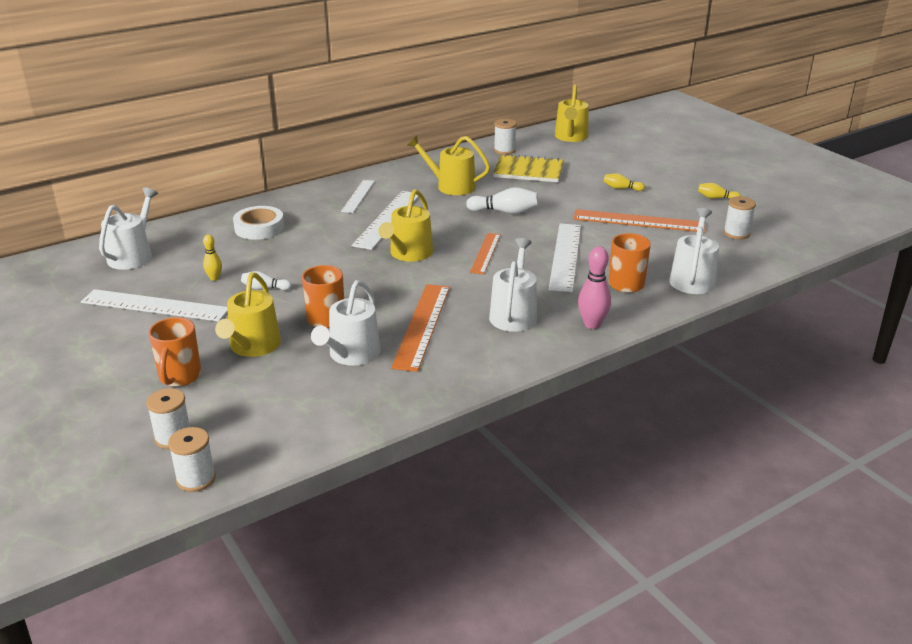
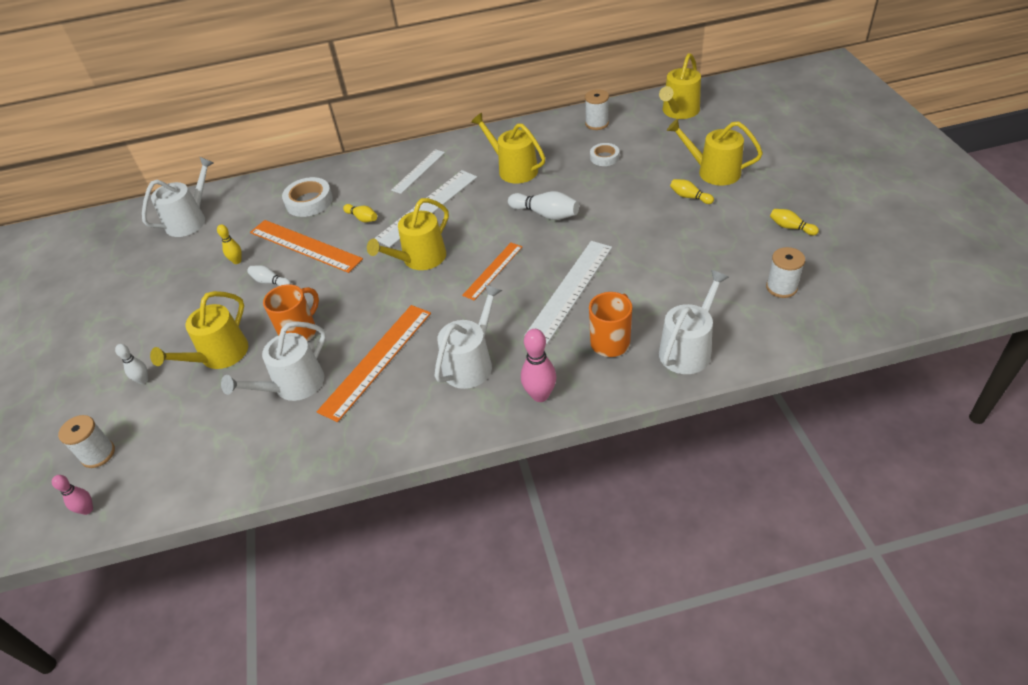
camera: 25 degrees right, 15 degrees up
white ruler [81,289,228,322] -> none
orange mug [149,317,202,387] -> white bowling pin [115,344,148,384]
white spool [168,427,216,492] -> pink bowling pin [52,475,93,515]
yellow notebook [493,154,564,182] -> white tape [590,143,619,166]
orange ruler [573,209,706,232] -> orange ruler moved to [250,220,363,273]
none -> yellow bowling pin [343,204,377,223]
none -> yellow watering can [667,119,763,186]

